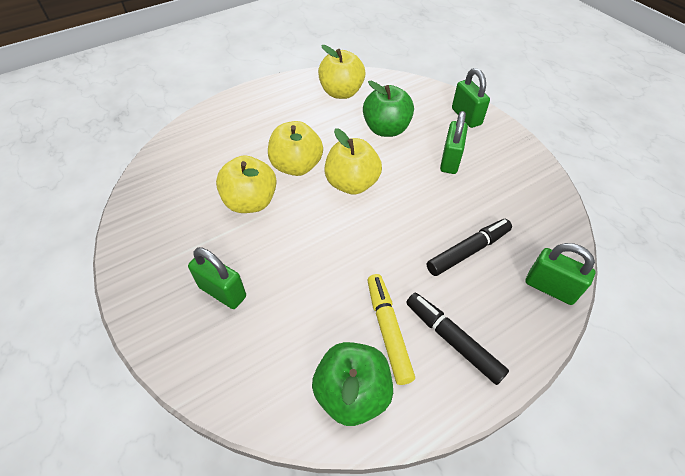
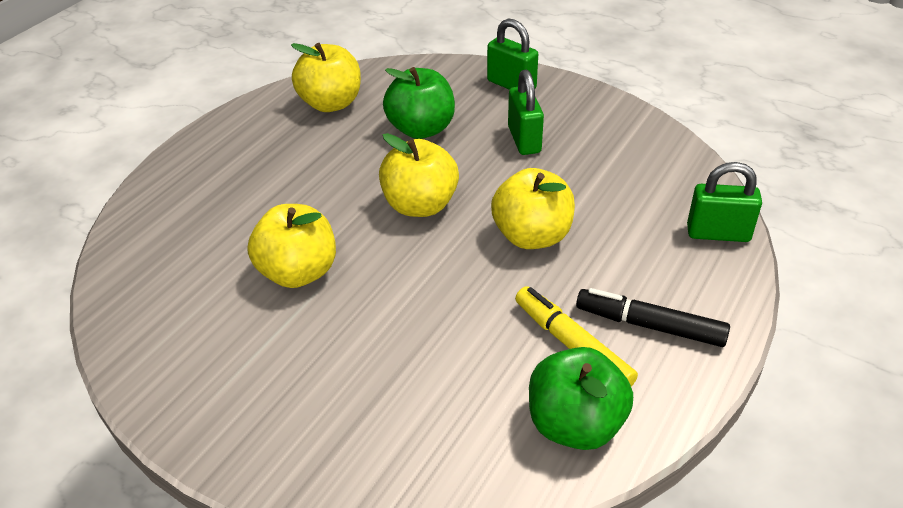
camera: 25 degrees left, 10 degrees down
green padlock [188,247,246,309] -> none
yellow apple [268,121,323,176] -> yellow apple moved to [491,168,575,249]
black marker [427,219,512,276] -> none

